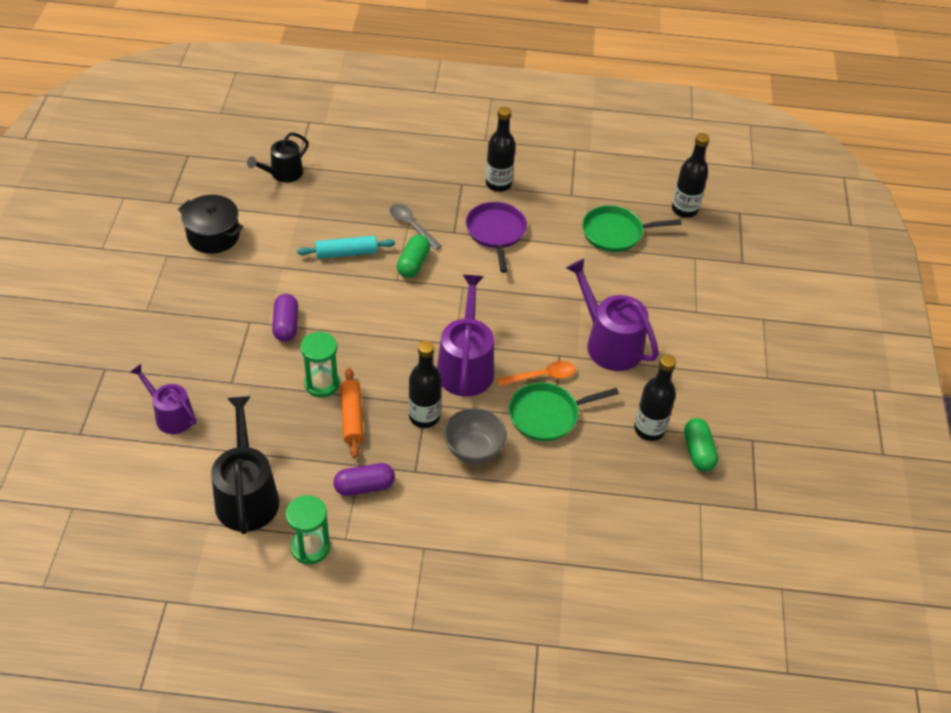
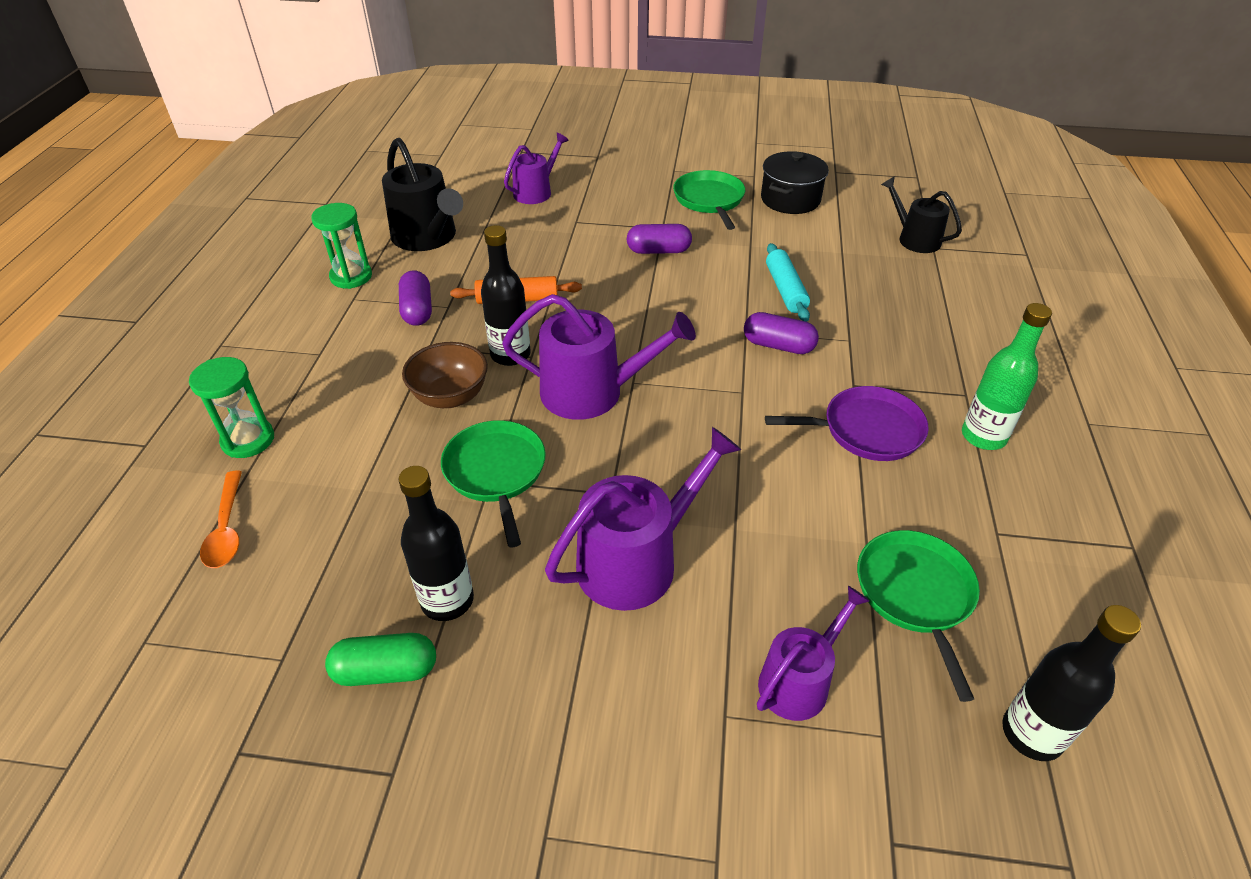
camera: 95 degrees right, 5 degrees down
black watering can [211,396,279,534] -> black watering can turned 60 degrees clockwise [382,138,463,251]
green hourglass [300,332,340,397] -> green hourglass moved to [189,357,274,458]
grey spoon [390,204,442,250] -> none
green capsule [397,235,430,278] -> purple capsule [744,312,819,354]
grey bowl [444,408,507,464] -> brown bowl [402,342,488,408]
black bottle [486,107,516,192] -> green bottle [962,303,1052,450]
orange spoon [497,361,576,387] -> orange spoon moved to [200,471,242,568]
none -> green pan [673,170,745,230]
none -> purple watering can [757,586,870,721]

